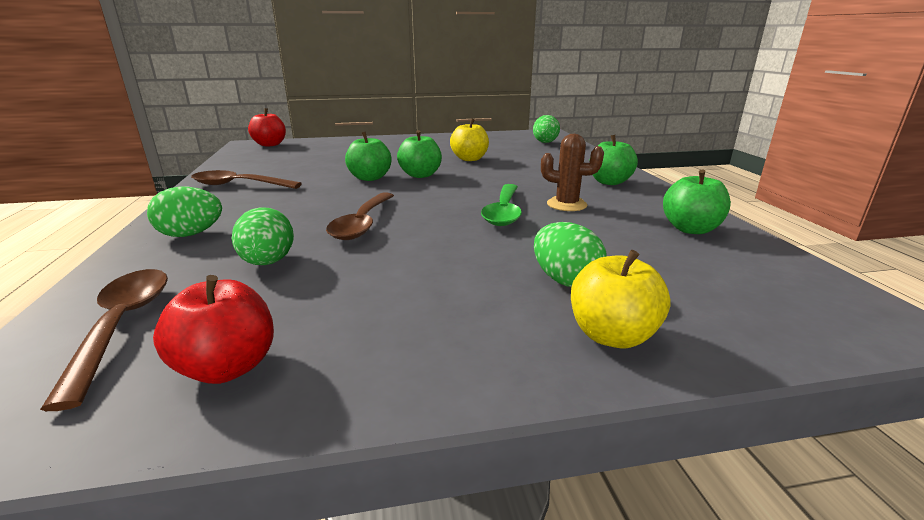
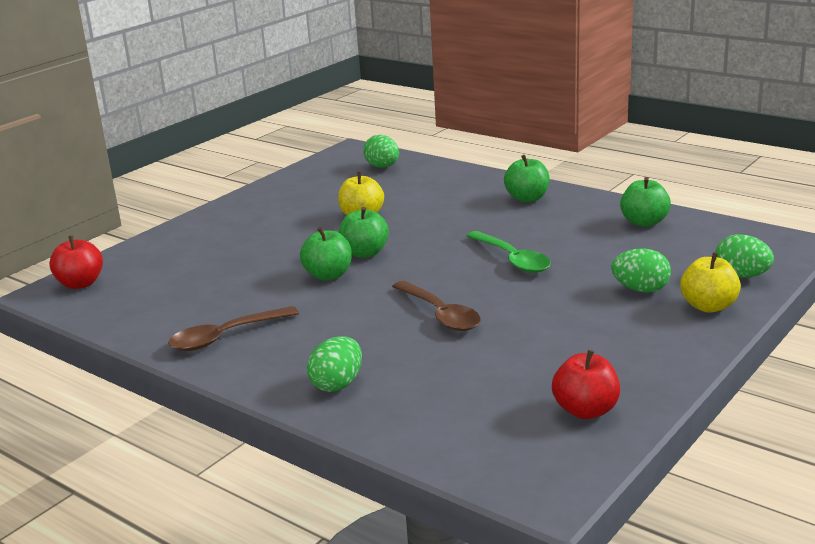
camera: 40 degrees left, 0 degrees up
brown spoon [40,269,168,411] -> none
green egg [232,207,294,265] -> green egg moved to [715,234,774,278]
brown cactus [541,134,604,211] -> none

